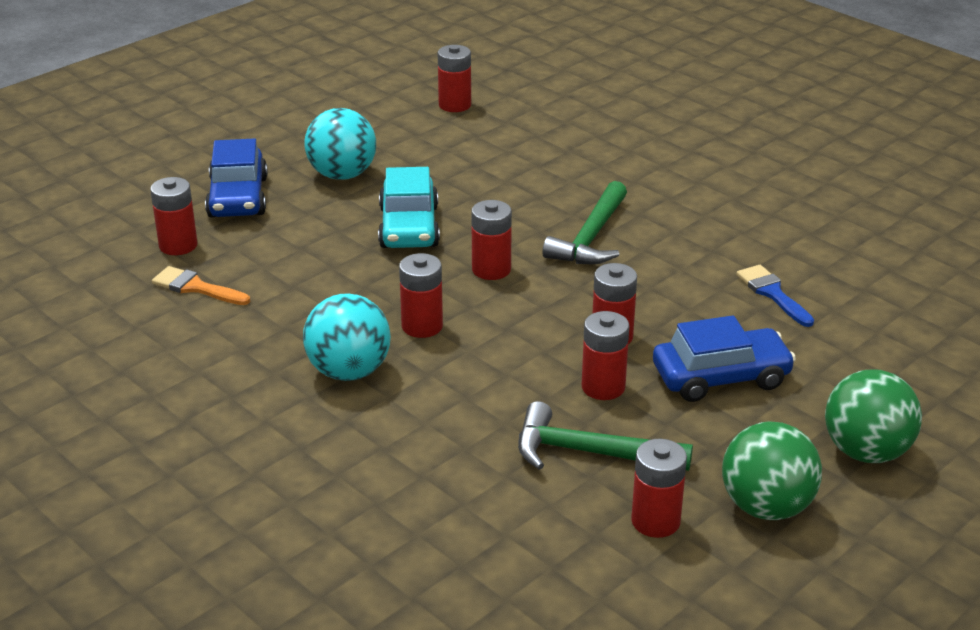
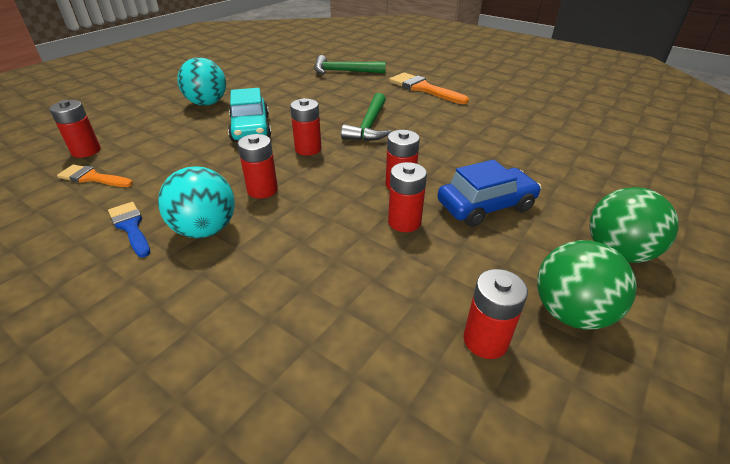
camera: 10 degrees left, 5 degrees up
blue car [205,138,268,218] -> none
red battery [438,45,471,112] -> none
green hammer [518,401,693,471] -> green hammer moved to [314,55,386,74]
blue brush [736,265,814,327] -> blue brush moved to [108,202,150,257]
none -> orange brush [389,73,469,104]

